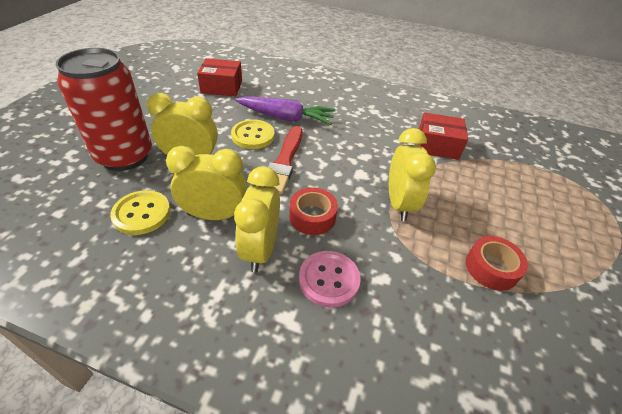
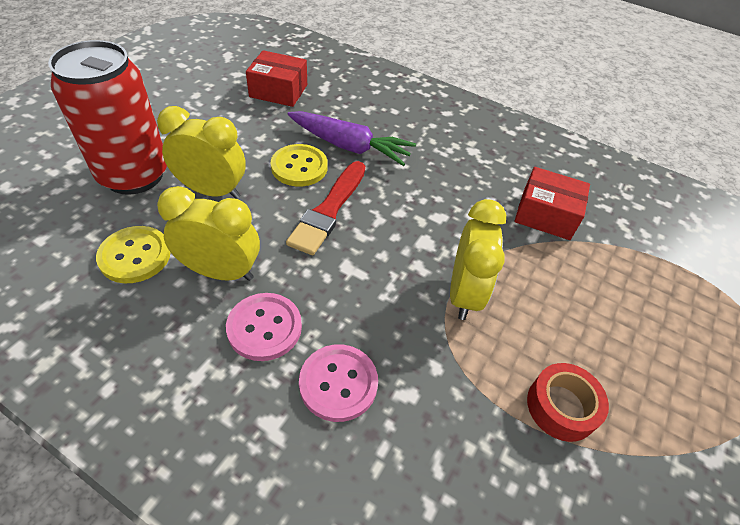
camera: 10 degrees right, 5 degrees up
yellow clock [234,166,280,272] -> pink button [226,293,302,361]
red tape [289,188,338,235] -> none

